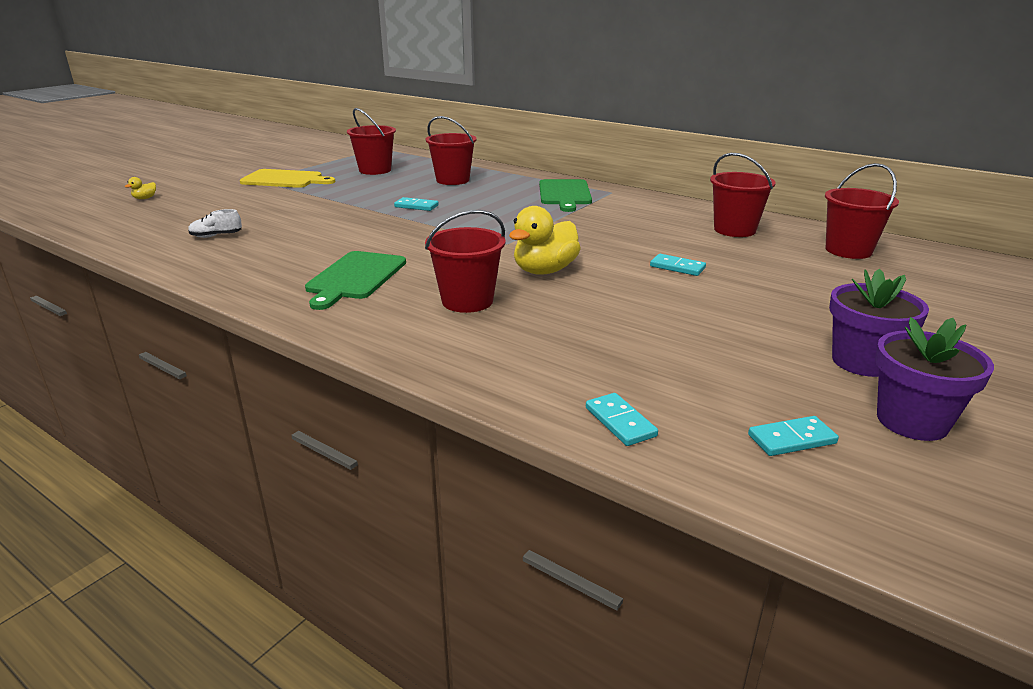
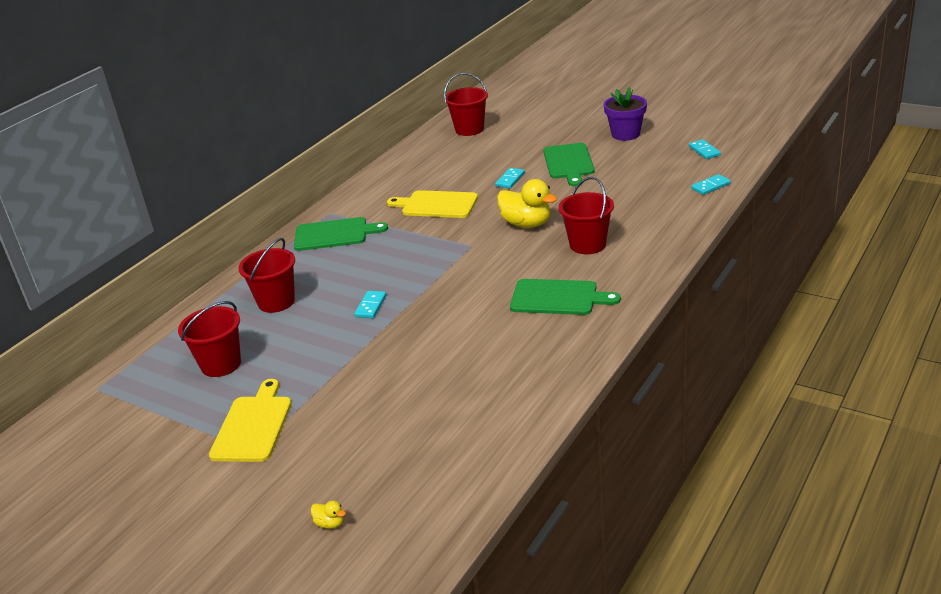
camera: 90 degrees left, 5 degrees up
white shoe [188,209,242,238] -> none
red bucket [710,153,776,237] -> none
purple flower pot [875,317,994,441] -> none
none -> yellow cutting board [387,190,478,218]
none -> green cutting board [543,143,595,186]

